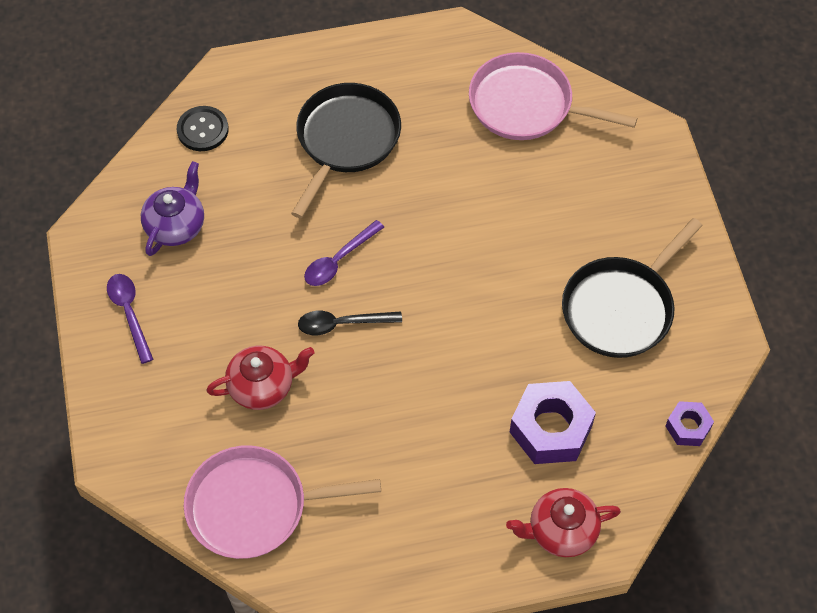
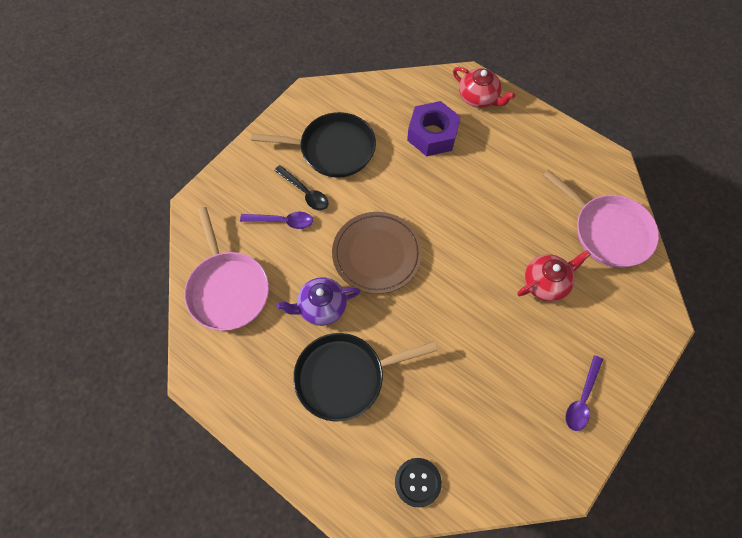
camera: 130 degrees left, 5 degrees up
purple teapot [141,161,204,256] -> purple teapot moved to [277,277,360,326]
red teapot [206,346,315,410] -> red teapot turned 120 degrees clockwise [517,250,591,302]
black spoon [298,311,402,335] -> black spoon moved to [274,165,329,211]
purple spoon [304,220,384,286] -> purple spoon moved to [240,212,313,229]
purple nut [665,401,714,446] -> none
none -> brown plate [332,212,422,294]

